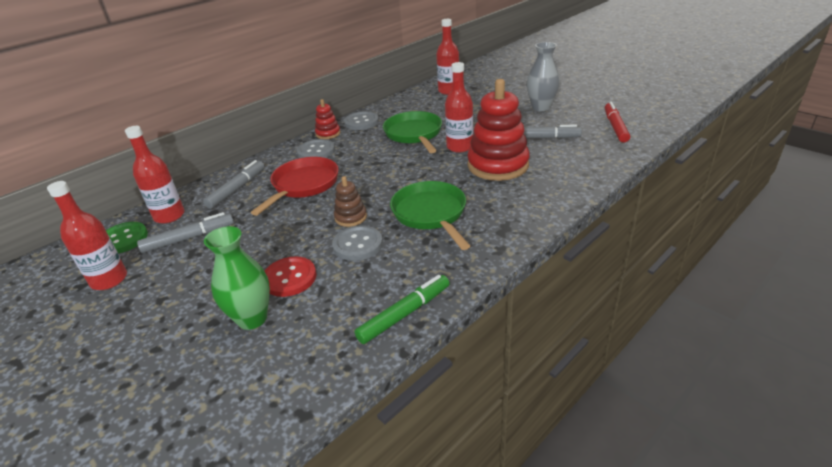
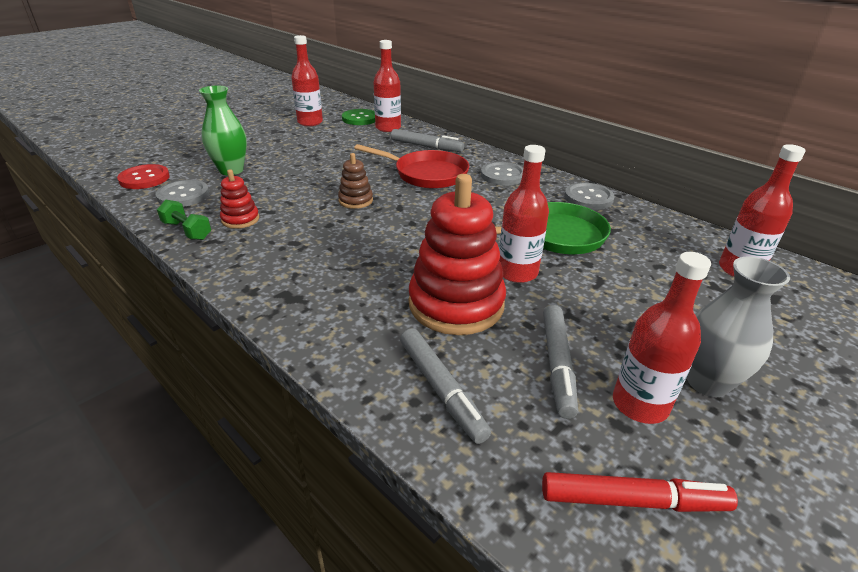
camera: 85 degrees right, 0 degrees up
grey marker [137,212,234,253] -> grey marker moved to [400,328,491,444]
red button [265,256,317,297] -> red button moved to [117,164,170,189]
red stacking toy [315,99,340,139] -> red stacking toy moved to [220,169,259,229]
grey button [332,225,383,261] -> grey button moved to [156,180,209,207]
green marker [355,275,450,344] -> green dumbbell [157,200,211,240]
green pan [390,181,470,250] -> none
none -> red bottle [613,252,711,424]

